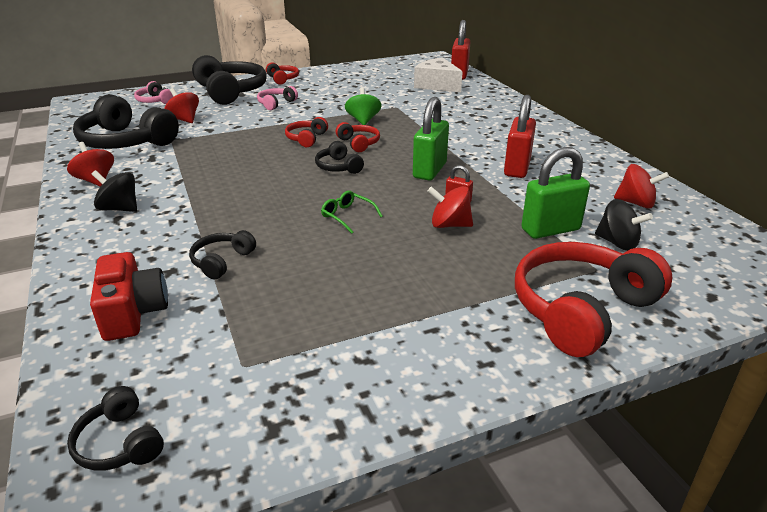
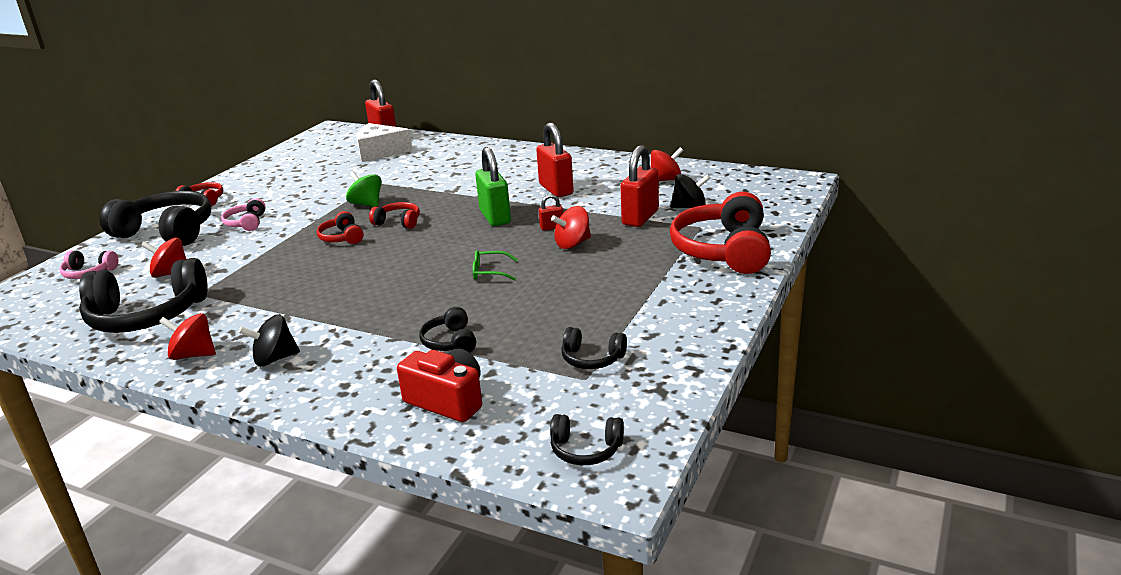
camera: 40 degrees left, 5 degrees down
black headphones [315,141,364,174] -> black headphones moved to [562,327,627,369]
green padlock [521,147,590,239] -> red padlock [620,145,659,227]

